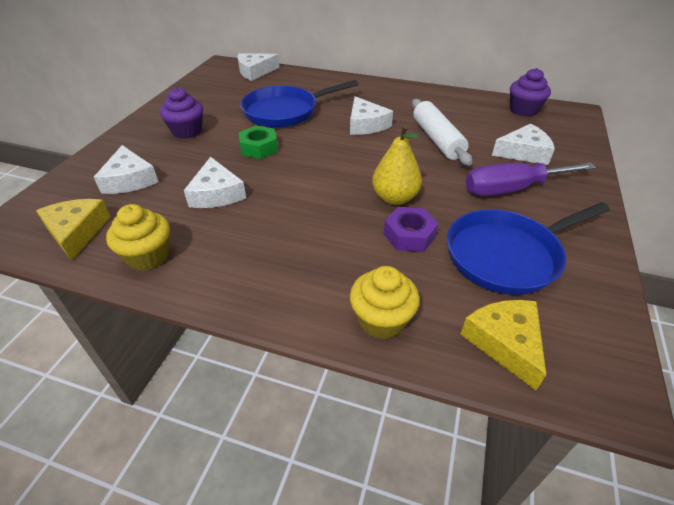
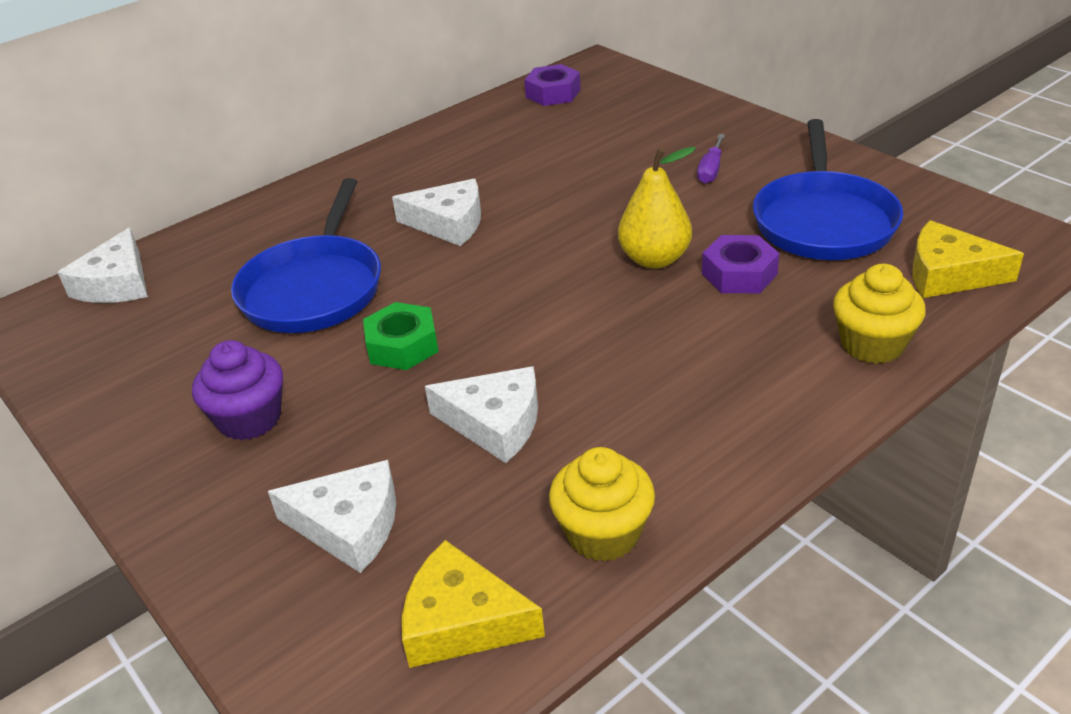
camera: 55 degrees left, 5 degrees down
white rolling pin [412,99,472,166] -> none
purple screwdriver [465,162,596,196] -> purple screwdriver [697,134,725,184], size x0.48
white cheese [492,124,555,165] -> none
purple cupcake [510,68,551,117] -> purple nut [524,64,581,106]

